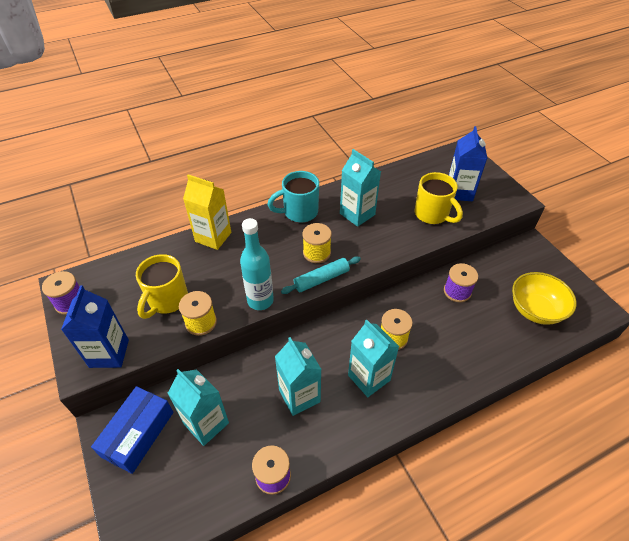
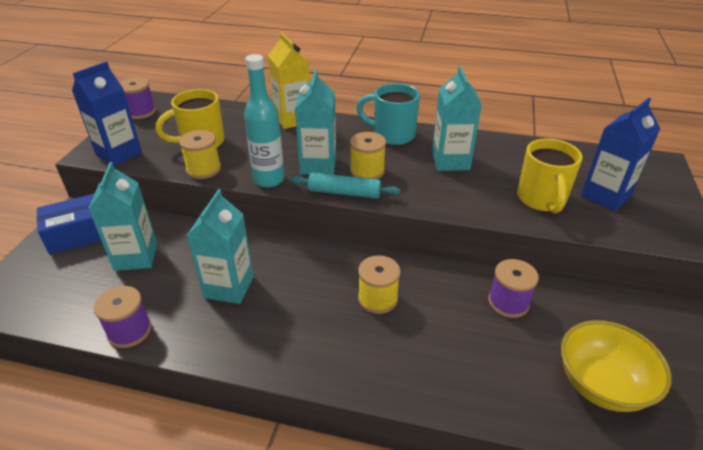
camera: 40 degrees right, 10 degrees down
turquoise carton [348,319,399,397] -> turquoise carton moved to [295,69,336,175]

